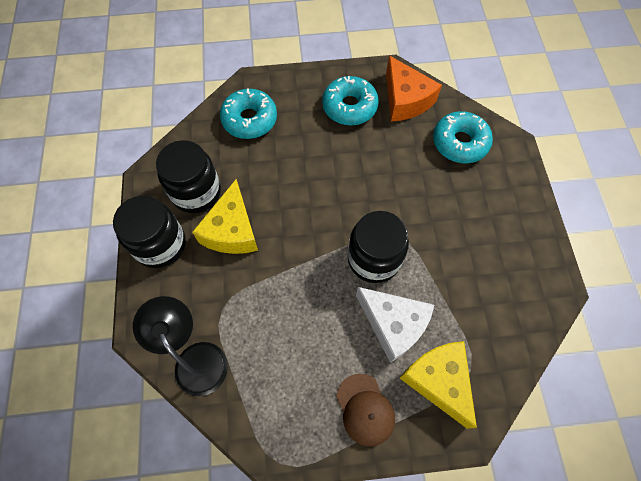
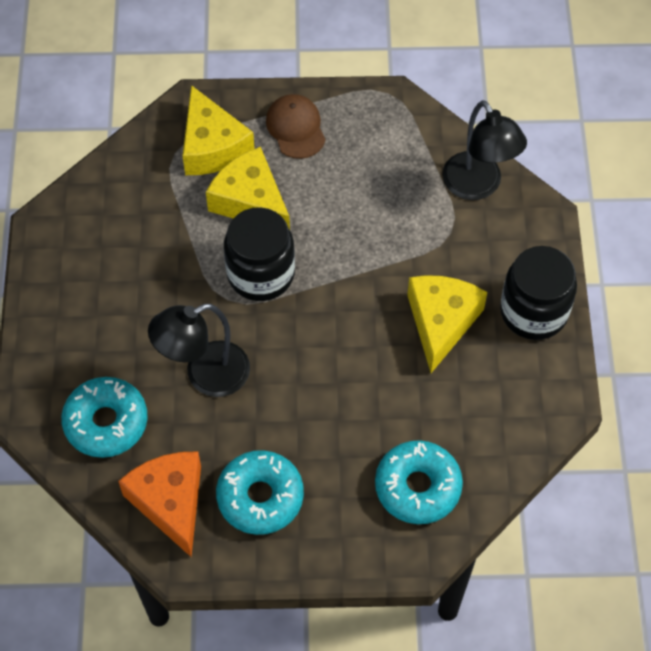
camera: 175 degrees left, 5 degrees down
black jar [156,140,221,213] -> none
white cheese [356,287,434,363] -> yellow cheese [206,147,290,230]
none -> black lamp [148,304,250,397]

